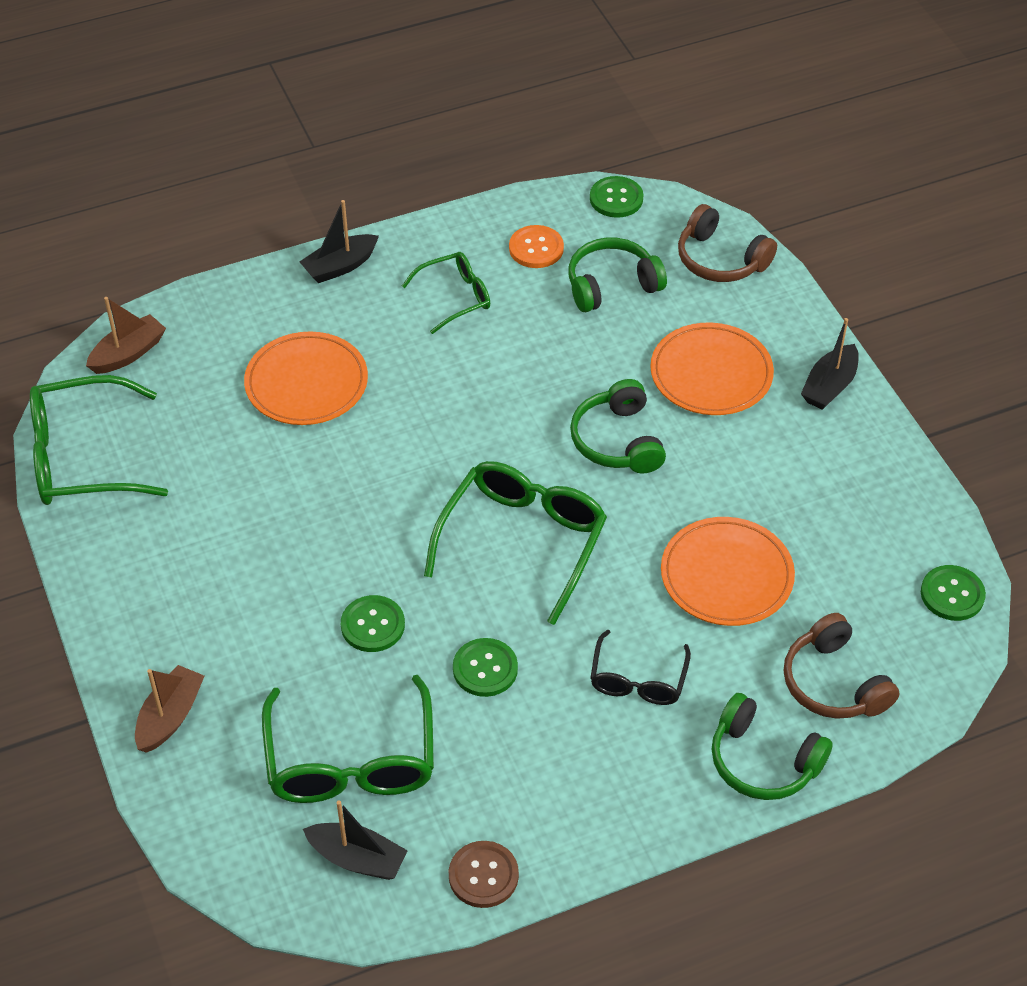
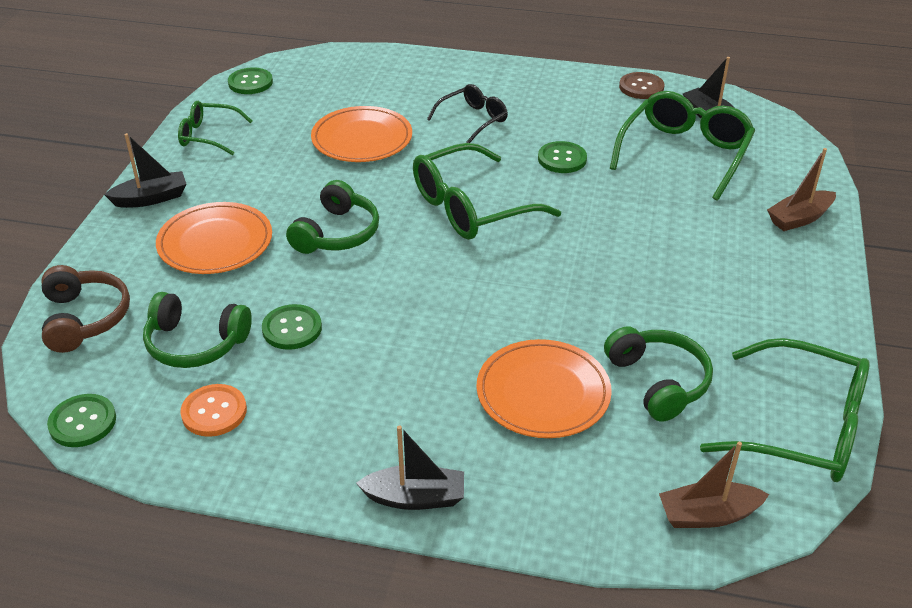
camera: 145 degrees left, 10 degrees down
green button [341,595,405,652] -> green button moved to [262,304,322,350]
green glasses [402,252,490,334] -> green glasses moved to [178,101,252,155]
green headphones [712,693,833,800] -> green headphones moved to [604,326,713,422]
brown headphones [784,613,899,719] -> none

